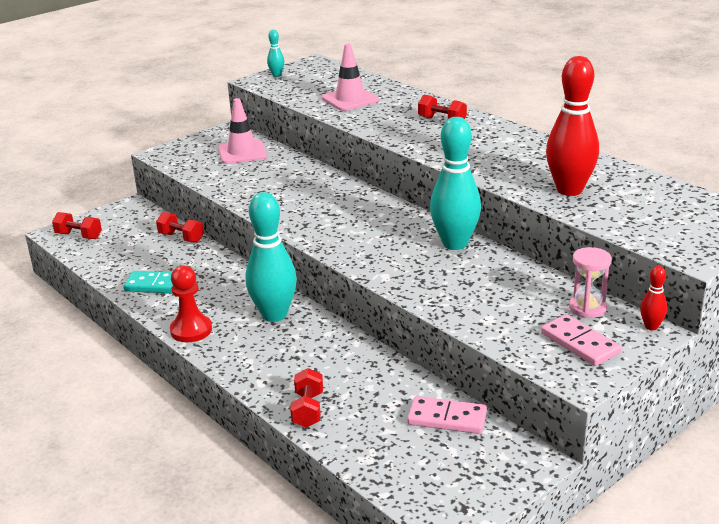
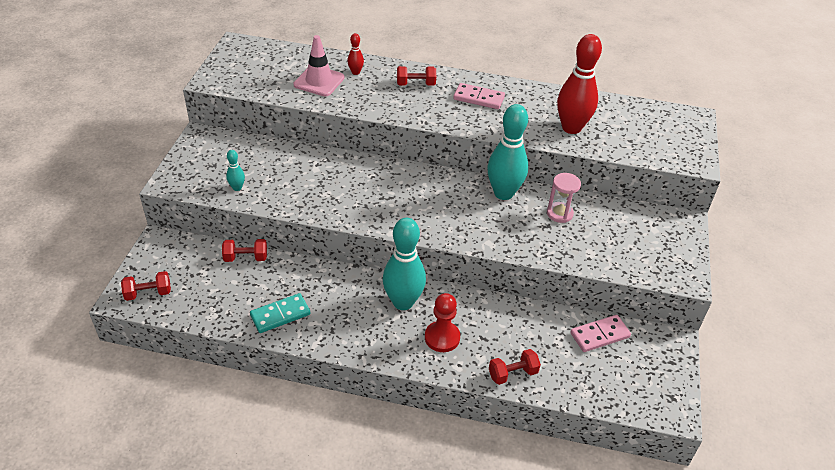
camera: 40 degrees left, 15 degrees up
red pawn [170,266,212,342] -> red pawn moved to [425,293,460,352]
pink traffic cone [218,98,267,164] -> none
turquoise bowling pin [267,30,284,77] -> turquoise bowling pin moved to [226,150,245,191]
red dumbbell [290,368,323,428] -> red dumbbell turned 75 degrees counterclockwise [489,349,541,385]
pink domino [541,314,621,366] -> pink domino moved to [453,83,505,109]
pink hourglass [569,247,612,318] -> pink hourglass moved to [547,173,581,223]
red bowling pin [640,266,667,330] -> red bowling pin moved to [347,33,364,75]

